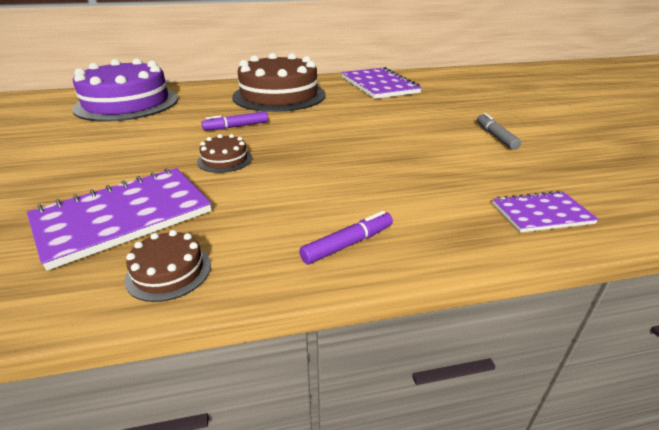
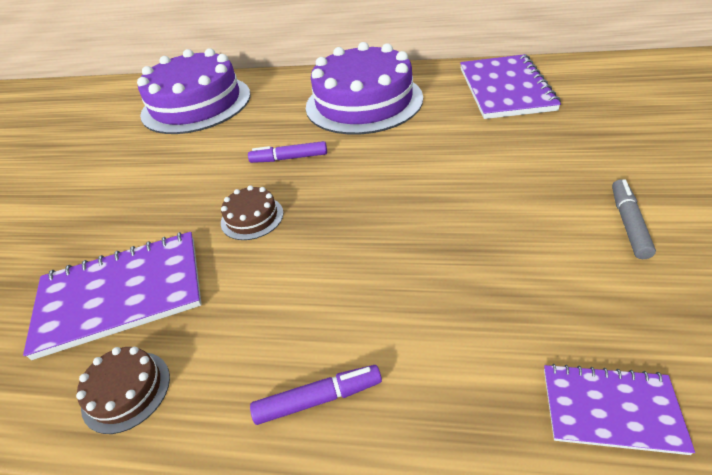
camera: 25 degrees right, 10 degrees up
brown cake [232,53,326,112] -> purple cake [306,42,423,135]

